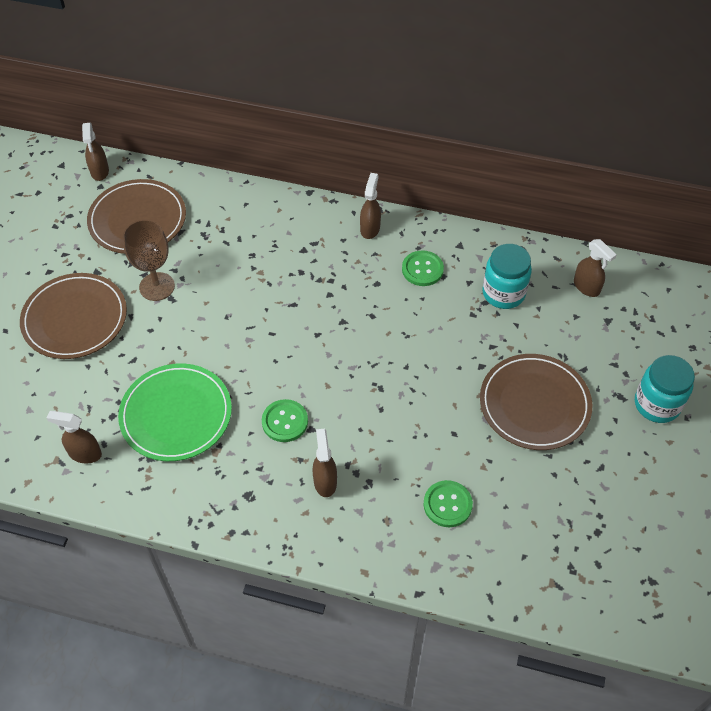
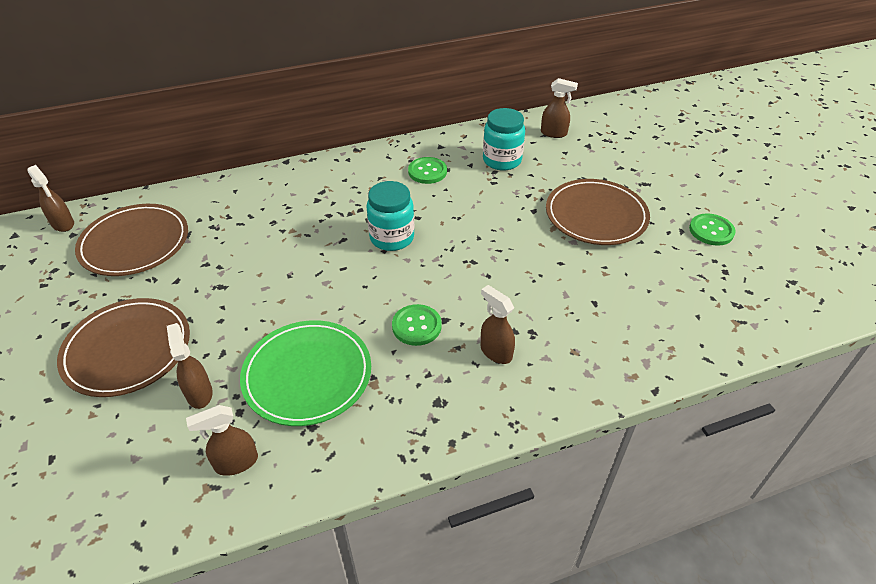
camera: 35 degrees left, 10 degrees down
brown goblet [123,219,175,301] -> none
brown spray bottle [360,173,381,239] -> brown spray bottle moved to [167,323,213,409]
green button [424,480,473,527] -> green button moved to [689,213,736,246]
turquoise jar [635,355,695,423] -> turquoise jar moved to [366,181,414,251]

